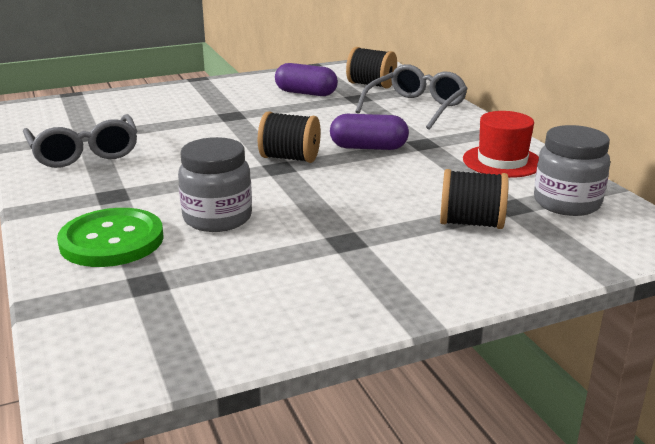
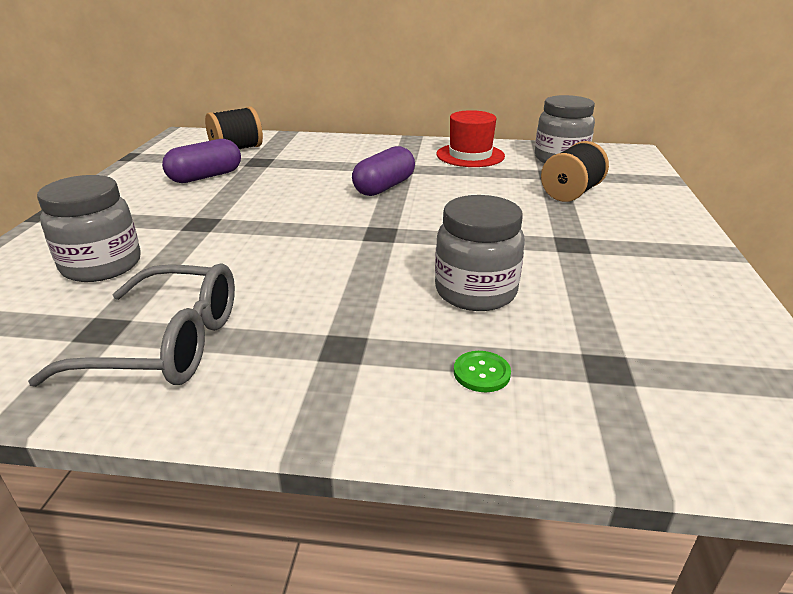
camera: 60 degrees left, 5 degrees up
green button [57,208,164,267] -> green button [454,351,511,392], size x0.40
black spool [258,111,321,163] -> none
grey glasses [355,64,468,130] -> none
none -> grey jar [37,175,141,282]

